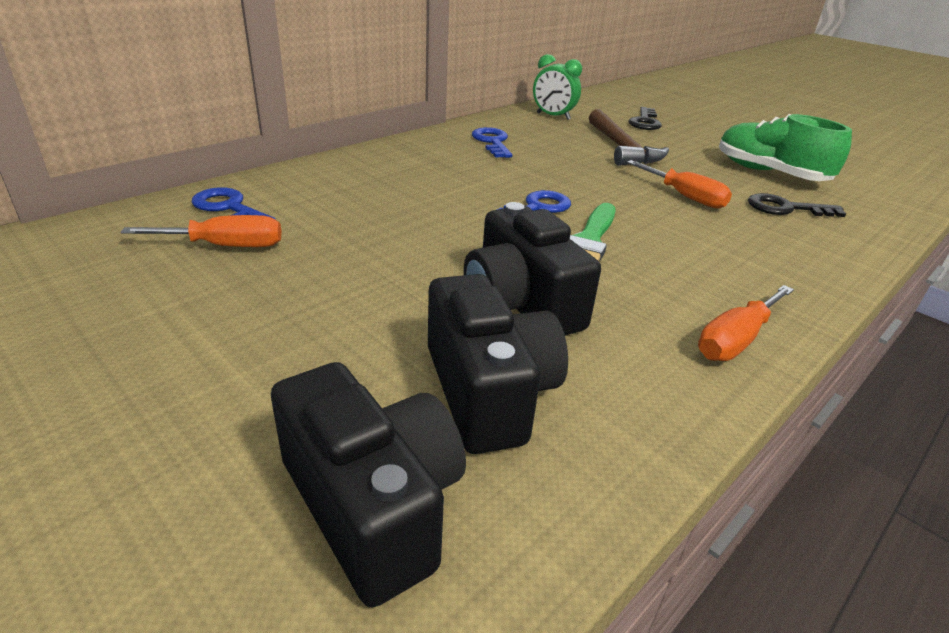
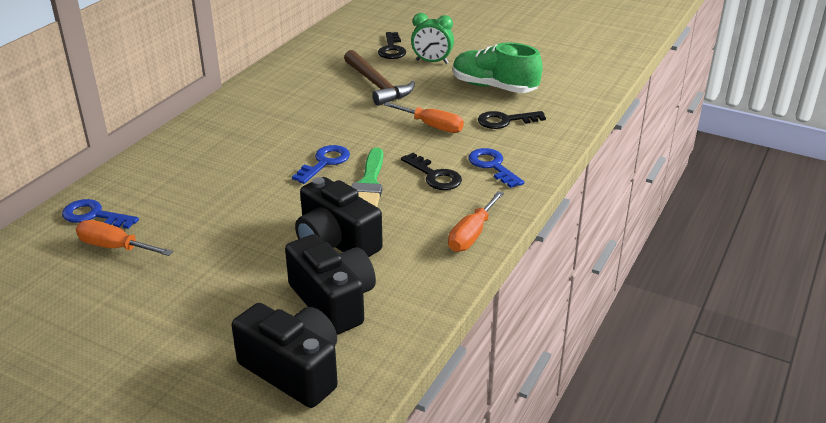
camera: 15 degrees left, 0 degrees up
orange screwdriver [121,215,282,247] -> orange screwdriver turned 135 degrees counterclockwise [76,220,173,256]
blue key [472,127,512,158] -> blue key moved to [468,148,524,188]
green clock [533,54,582,120] -> green clock moved to [411,13,454,64]
none -> black key [401,153,462,190]

